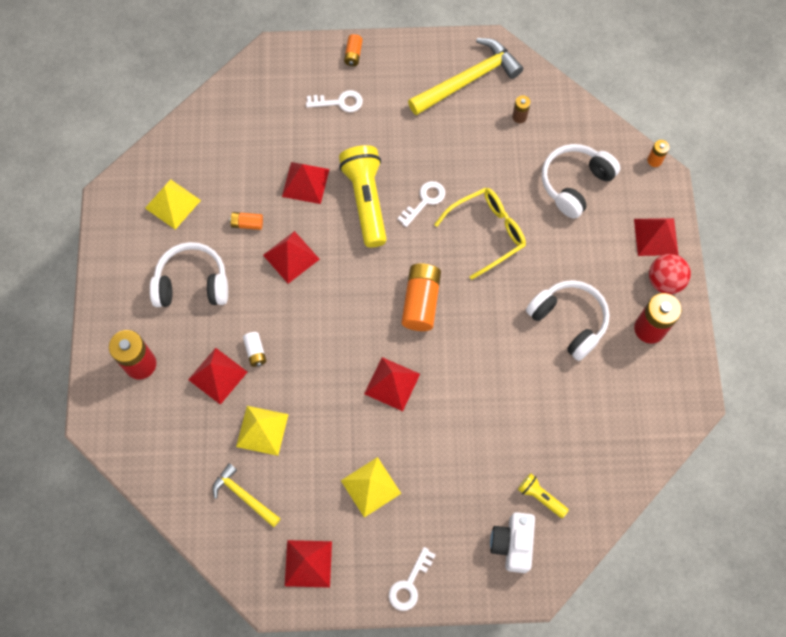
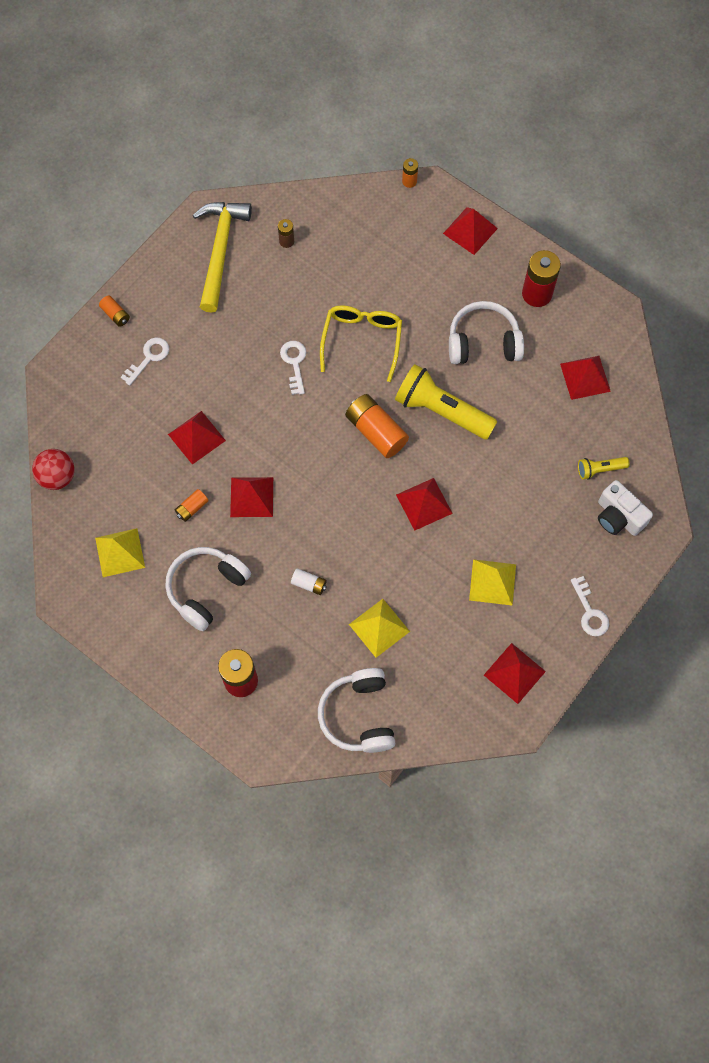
camera: 50 degrees left, 0 degrees up
red pyramid [188,348,247,405] -> red pyramid moved to [560,356,611,400]
yellow hammer [213,463,281,527] -> none
yellow flashlight [339,145,387,248] -> yellow flashlight moved to [395,364,497,440]
white headphones [542,144,620,219] -> white headphones moved to [318,668,395,753]
red ball [649,254,691,294] -> red ball moved to [32,449,75,490]

